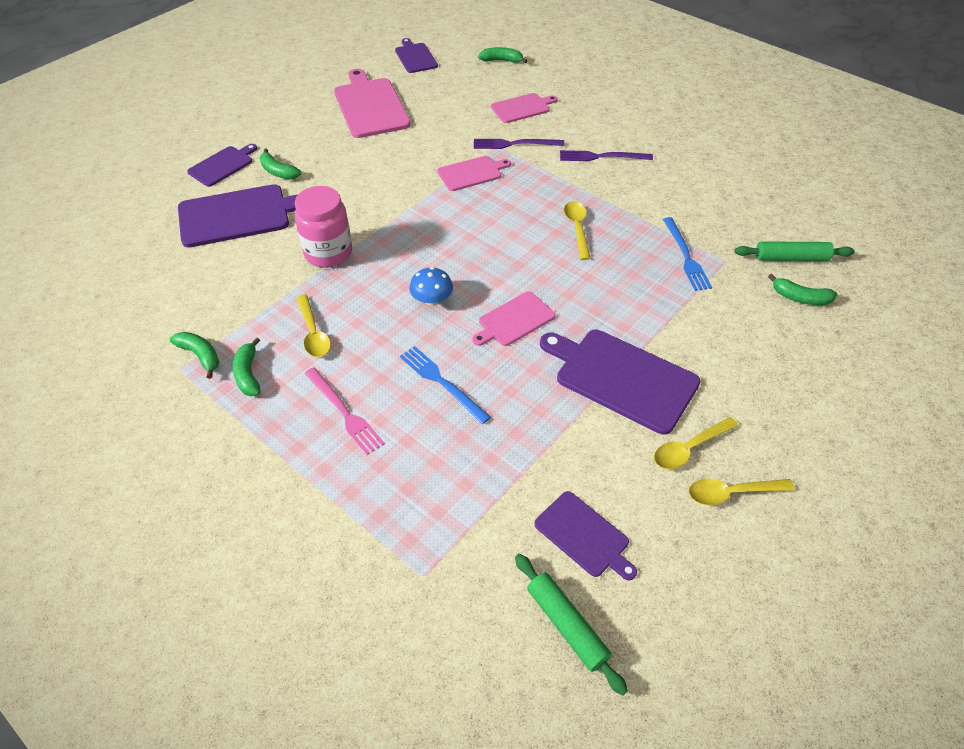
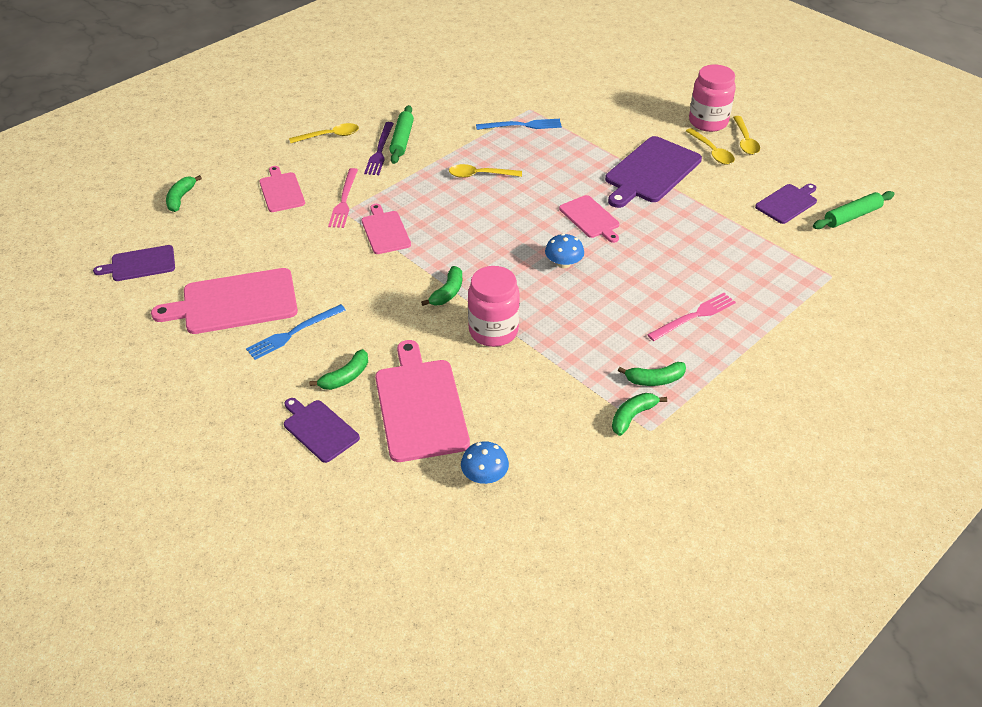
camera: 85 degrees left, 5 degrees down
purple cutting board [178,184,298,247] -> pink cutting board [375,340,470,462]
yellow spoon [296,294,331,357] -> yellow spoon moved to [289,123,359,143]
blue fork [400,346,491,424] -> blue fork moved to [246,304,346,360]
purple fork [474,139,564,149] -> pink fork [328,168,358,228]
green rolling pin [735,241,855,261] -> green rolling pin moved to [389,105,414,164]
green banana [768,274,837,305] -> green banana moved to [421,266,462,306]
none -> blue mushroom [461,441,509,484]
none -> pink jar [689,65,736,132]

